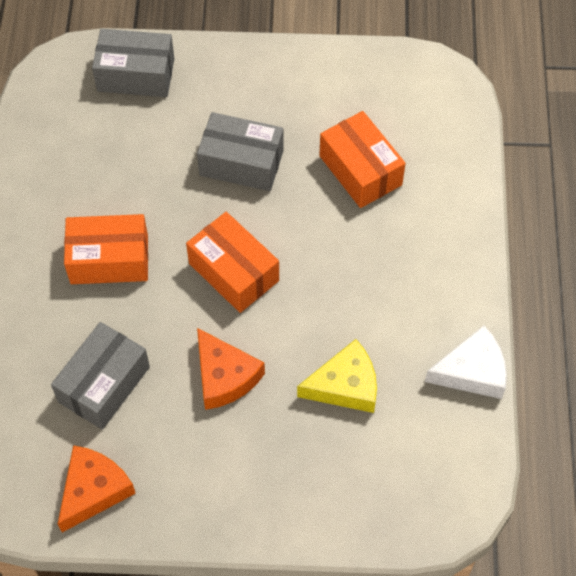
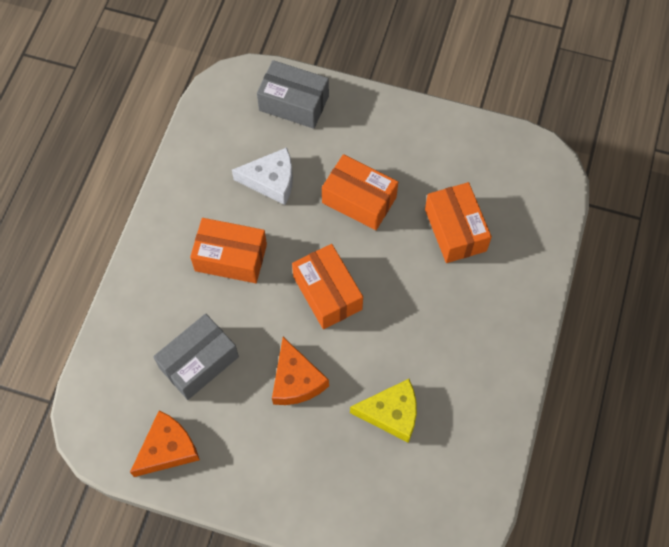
camera: 15 degrees right, 5 degrees up
grey box [197,112,284,191] -> orange box [322,154,398,230]
white cheese [425,325,507,399] -> white cheese moved to [232,147,293,205]

